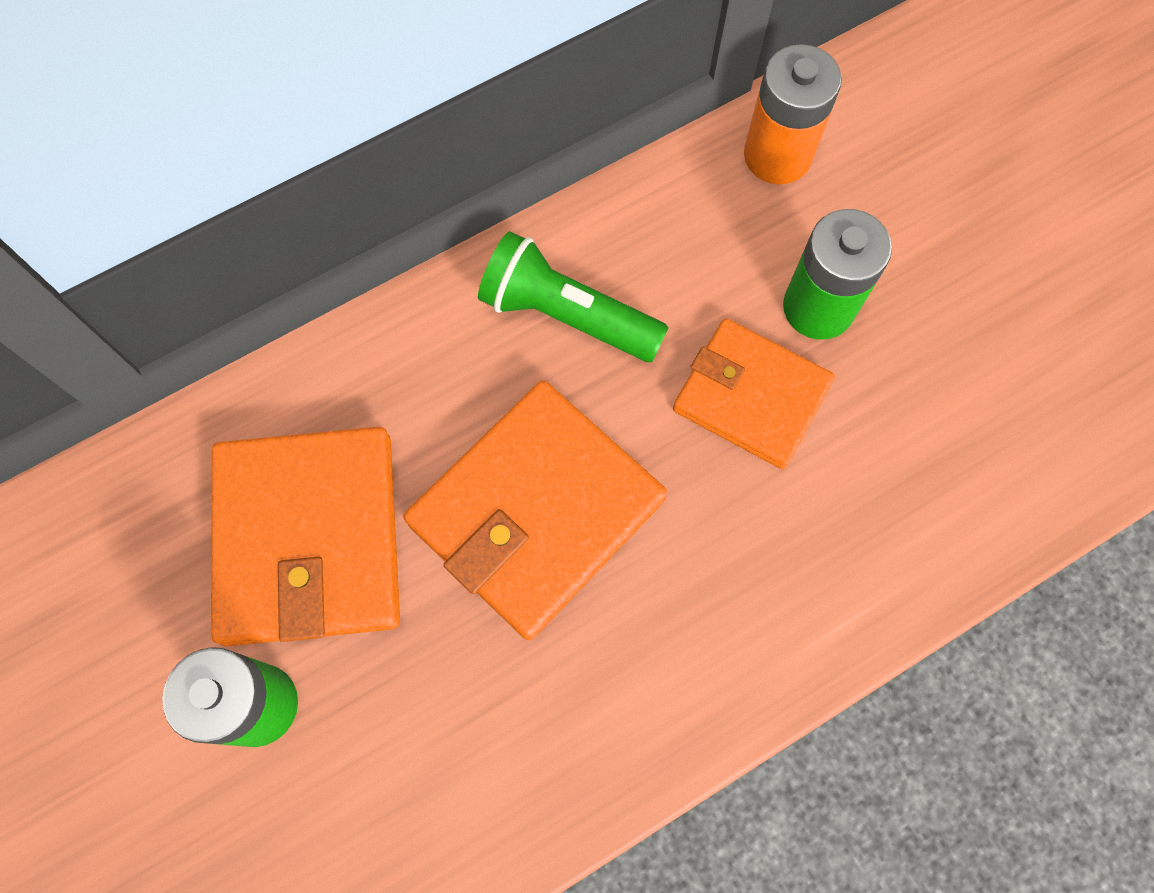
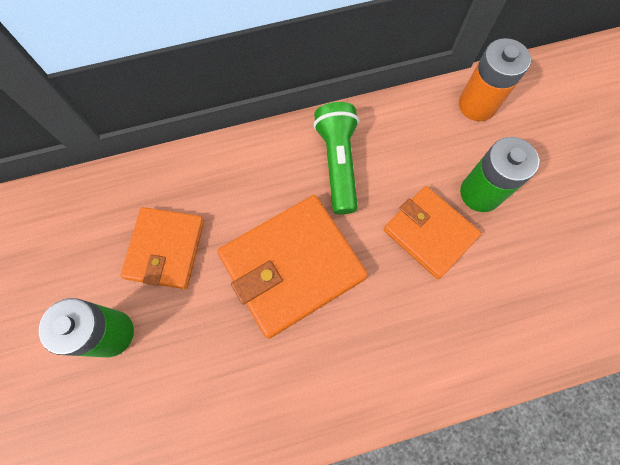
camera: 15 degrees right, 0 degrees up
orange wallet [211,427,400,646] -> orange wallet [121,207,204,289], size x0.65
green flashlight [478,231,669,362] -> green flashlight turned 45 degrees clockwise [313,102,359,214]

